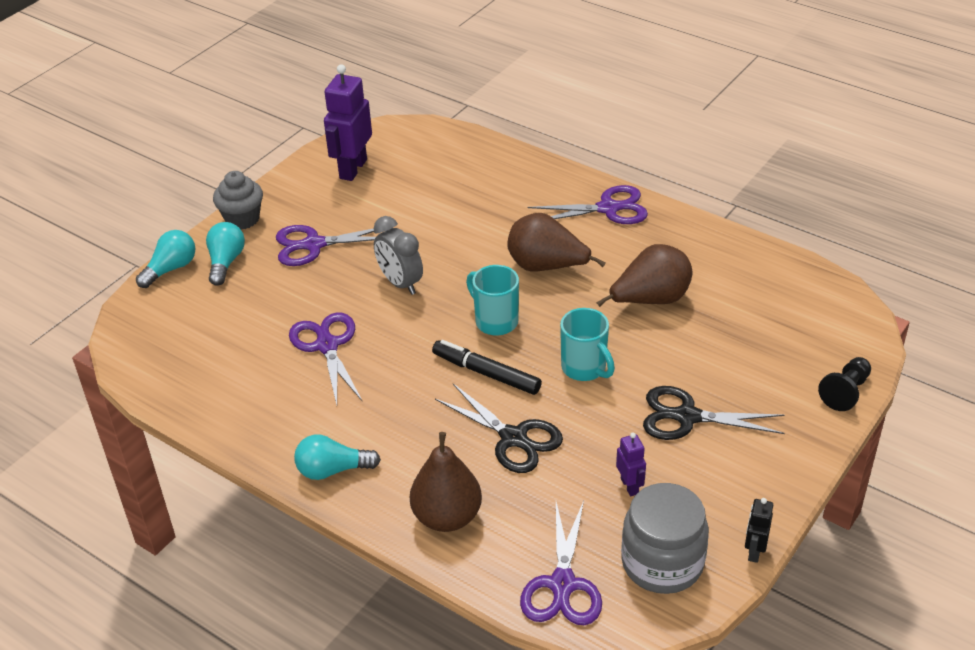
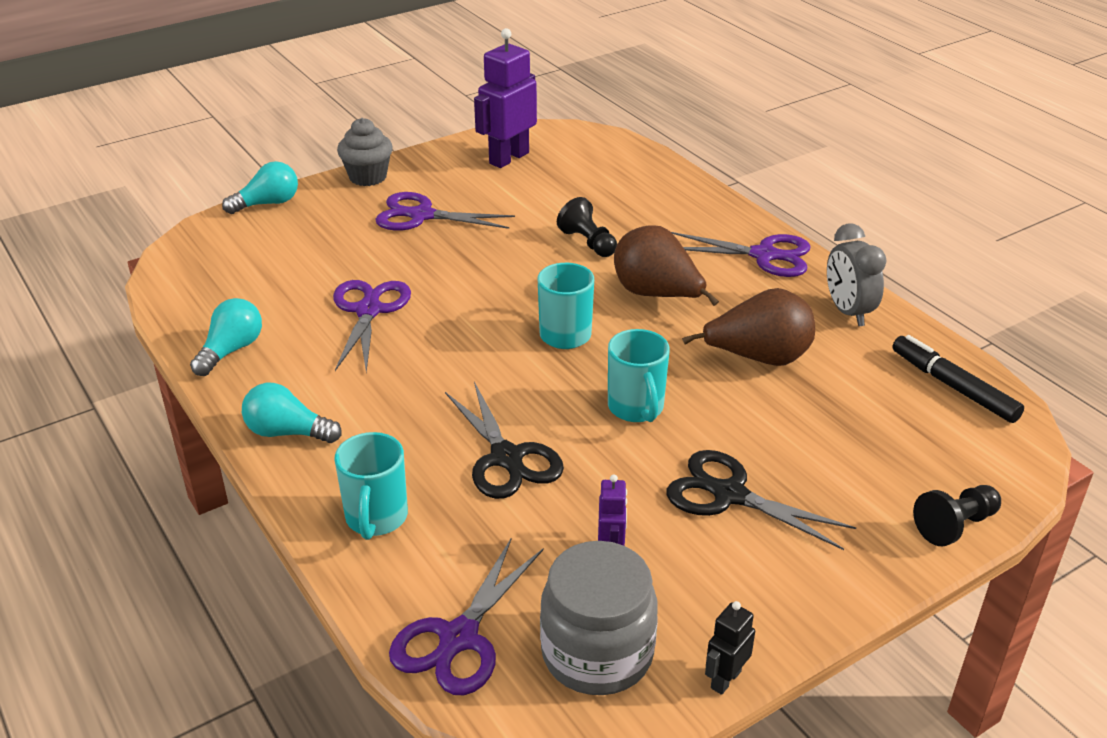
camera: 20 degrees right, 5 degrees down
turquoise light bulb [206,222,245,286] -> turquoise light bulb moved to [190,298,262,376]
grey clock [374,216,423,295] -> grey clock moved to [827,223,887,326]
brown pear [410,432,482,532] -> turquoise mug [334,432,408,540]
black marker [432,340,542,395] -> black marker moved to [892,335,1024,423]
none -> black pawn [557,197,617,257]

